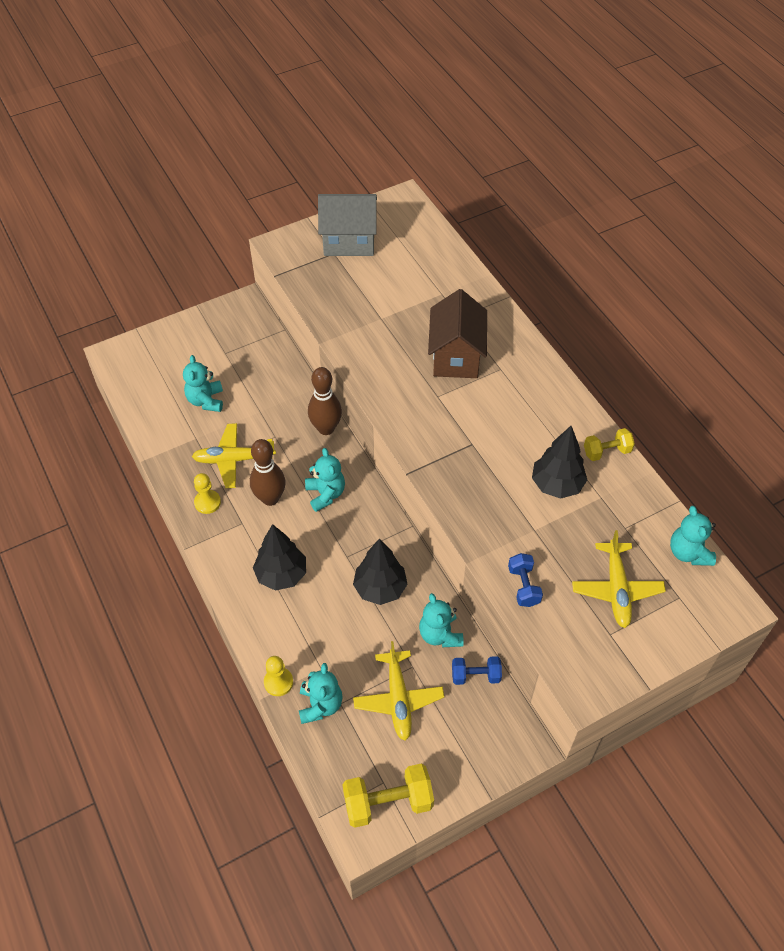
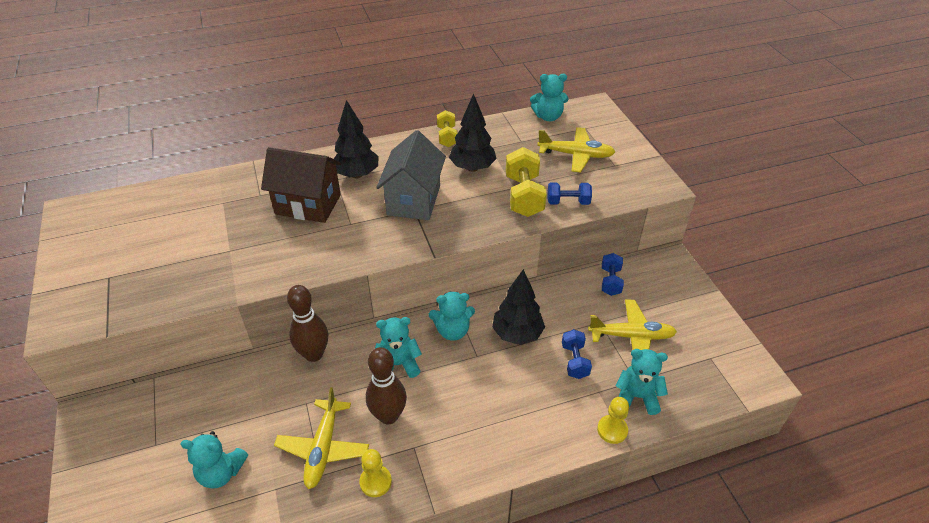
camera: 80 degrees left, 10 degrees down
black tree [253,524,306,591] -> black tree moved to [334,100,379,178]
grey house [318,194,377,256] -> grey house moved to [376,130,446,220]
yellow dumbbell [342,764,434,828] -> yellow dumbbell moved to [506,147,547,217]
turquoise teddy bear [419,593,464,647] -> turquoise teddy bear moved to [429,291,475,340]
none -> blue dumbbell [562,329,592,379]

